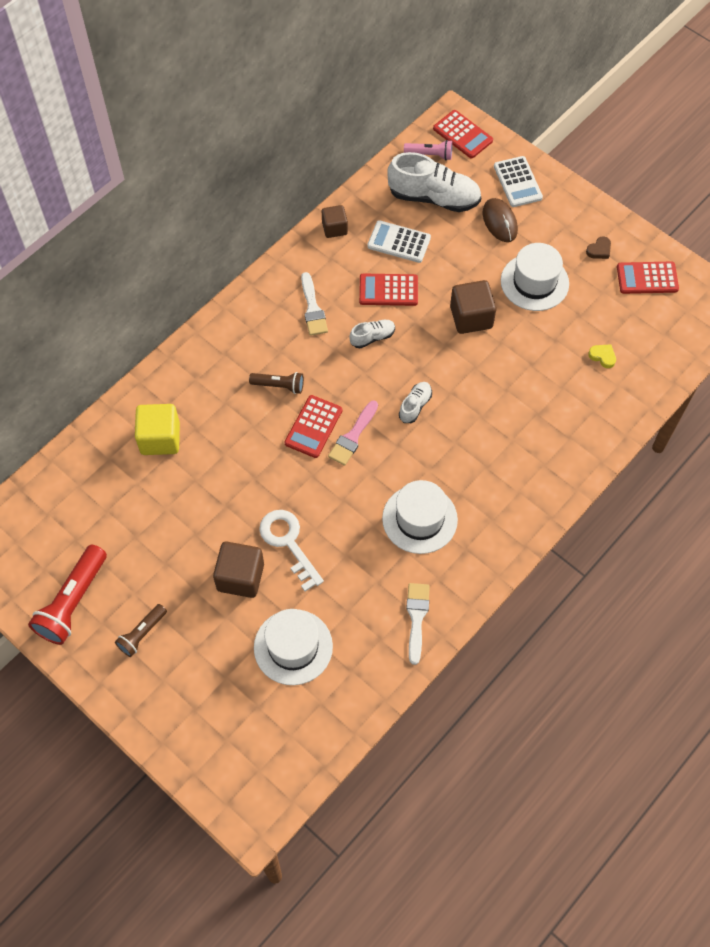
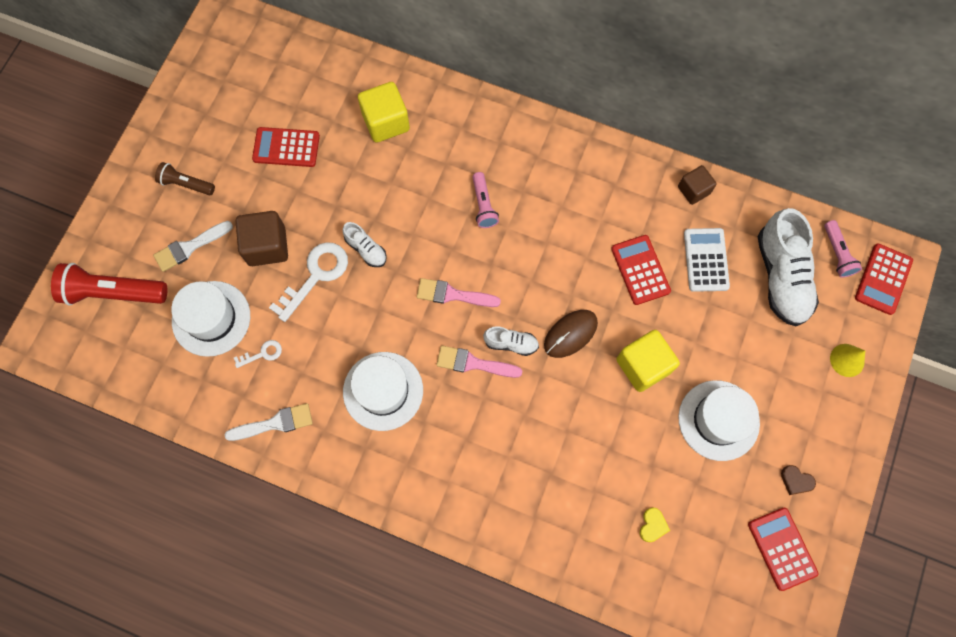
camera: 70 degrees right, 10 degrees up
red flashlight [28,545,107,645] -> red flashlight moved to [51,263,167,305]
brown flashlight [249,372,304,394] -> pink flashlight [472,172,499,228]
red calculator [285,395,342,458] -> red calculator moved to [252,127,320,167]
white brush [301,272,328,336] -> white brush moved to [153,221,233,272]
white shoe [349,320,395,348] -> white shoe moved to [342,222,387,267]
brown cube [450,280,496,334] -> yellow cube [616,330,680,392]
brown mouse [483,198,518,242] -> brown mouse moved to [544,310,598,358]
white calculator [494,156,543,207] -> yellow cone [830,344,865,377]
none -> white key [234,340,282,368]
none -> pink brush [436,346,522,378]

